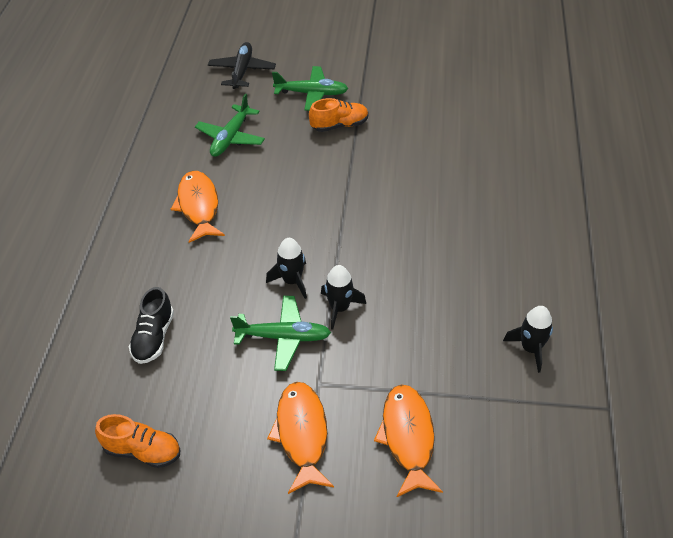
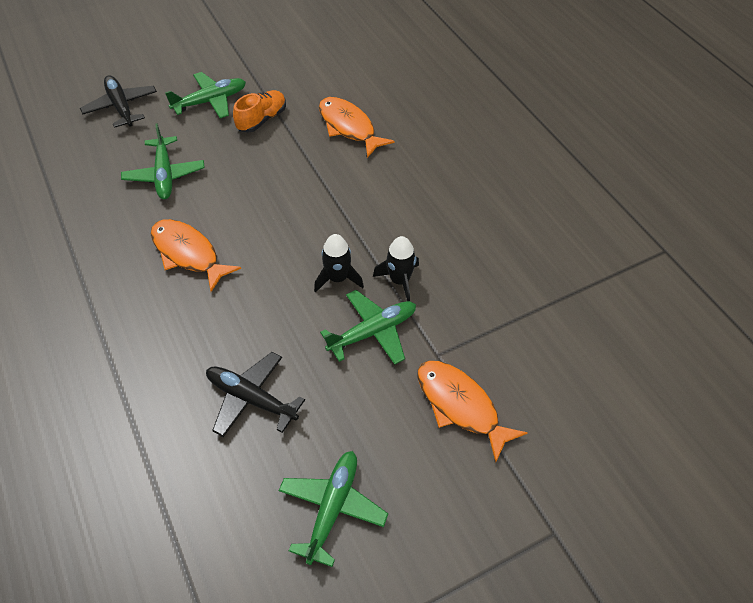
camera: 35 degrees left, 5 degrees up
orange shoe [95,414,180,468] -> green plane [279,451,388,567]
black shoe [129,287,174,364] -> black plane [206,352,305,437]
orange fish [374,384,443,497] -> orange fish moved to [319,97,395,158]
black rocket [503,306,553,373] -> none

